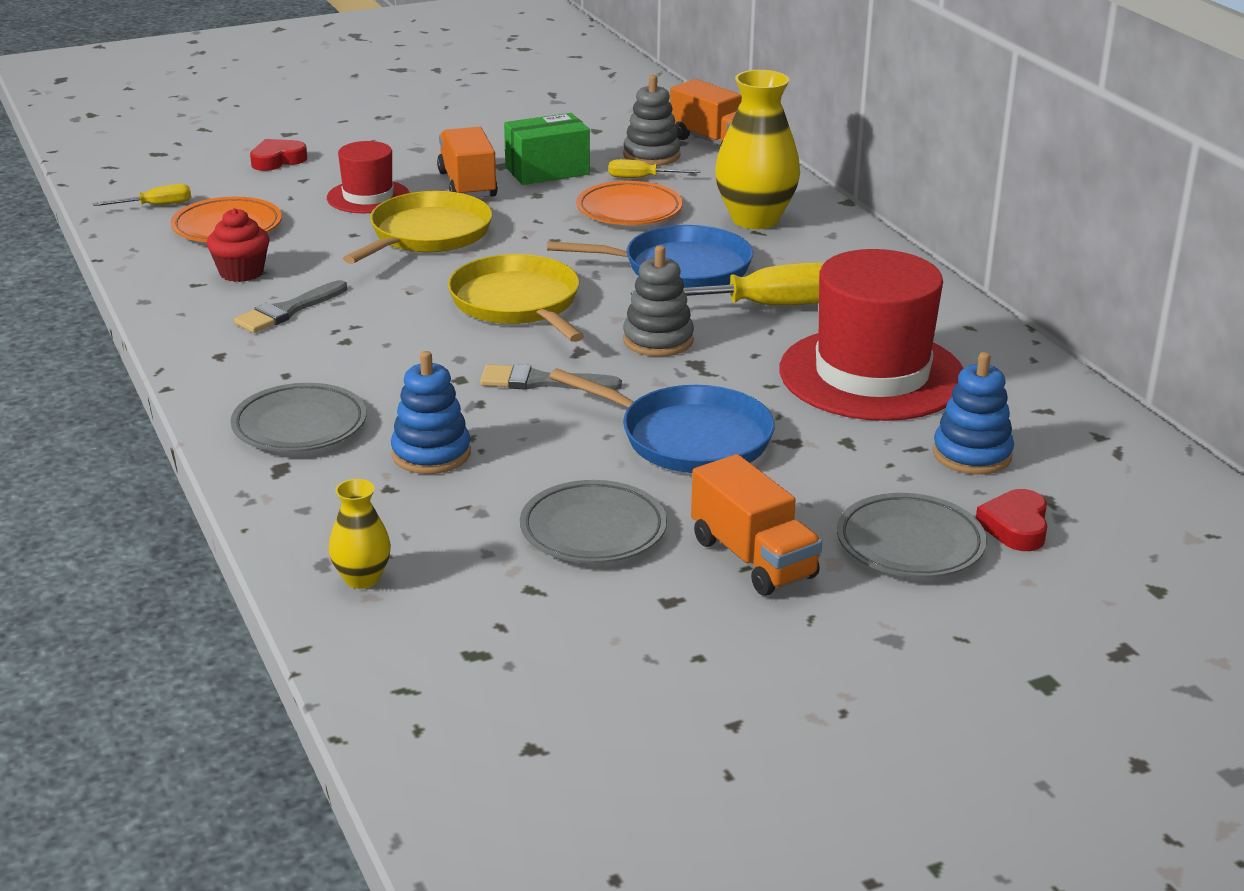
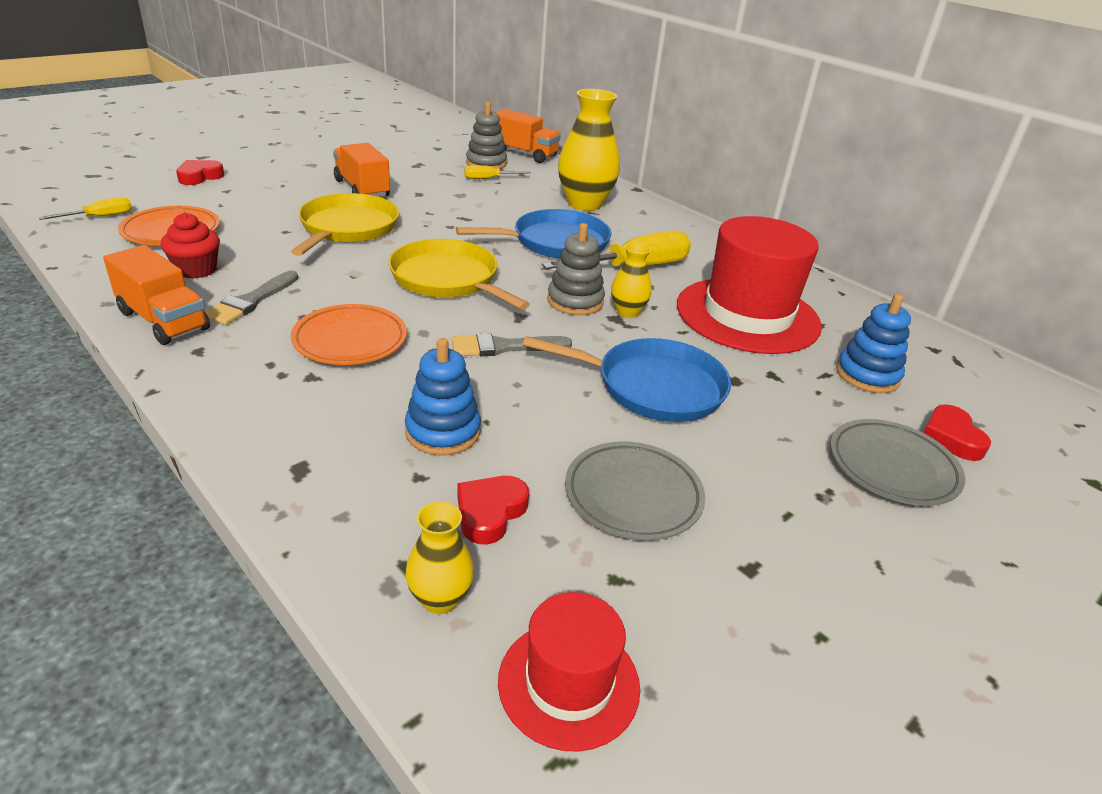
camera: 20 degrees left, 5 degrees up
grey plate [231,383,367,452] -> none
red hat [327,141,410,213] -> red hat moved to [498,592,640,752]
green box [504,113,590,185] -> none
orange plate [576,181,683,225] -> orange plate moved to [291,304,407,365]
orange truck [691,454,822,596] -> orange truck moved to [103,245,210,345]
none -> red heart [458,476,529,544]
none -> yellow vase [611,243,651,318]

